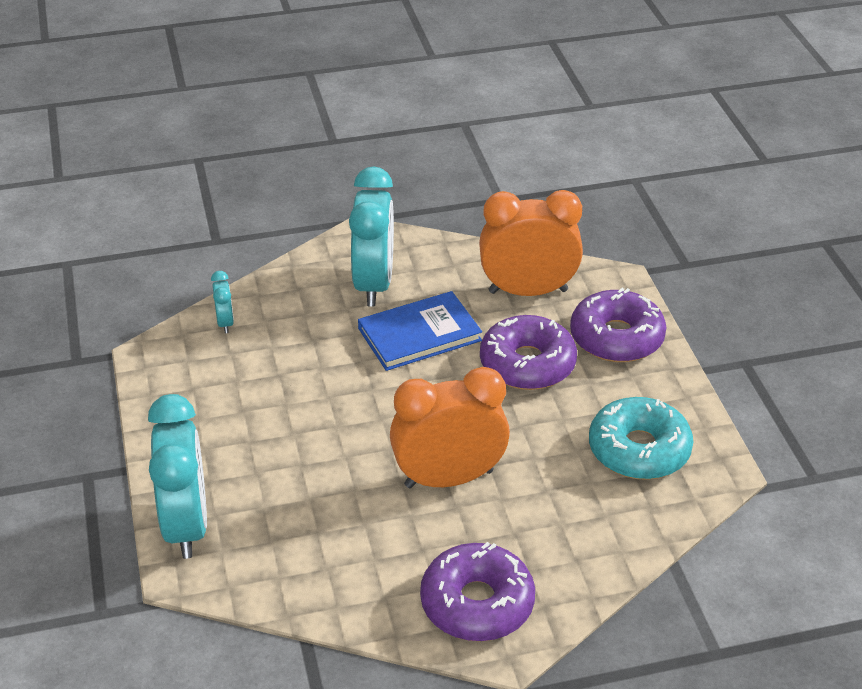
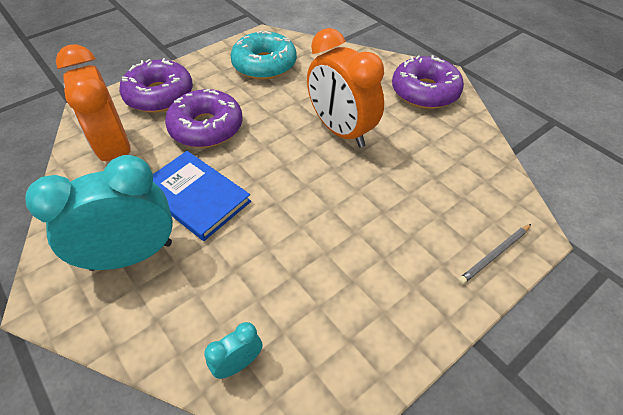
camera: 115 degrees left, 10 degrees up
turquoise clock [148,394,207,559] -> grey pencil [458,224,531,284]

